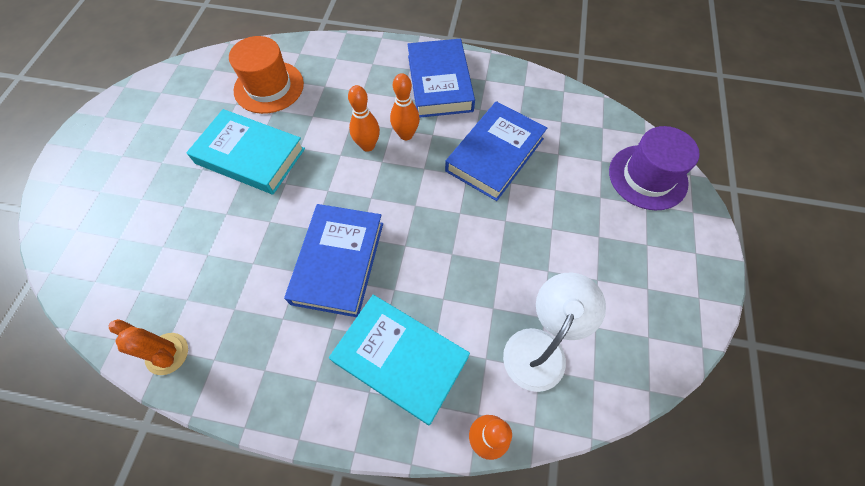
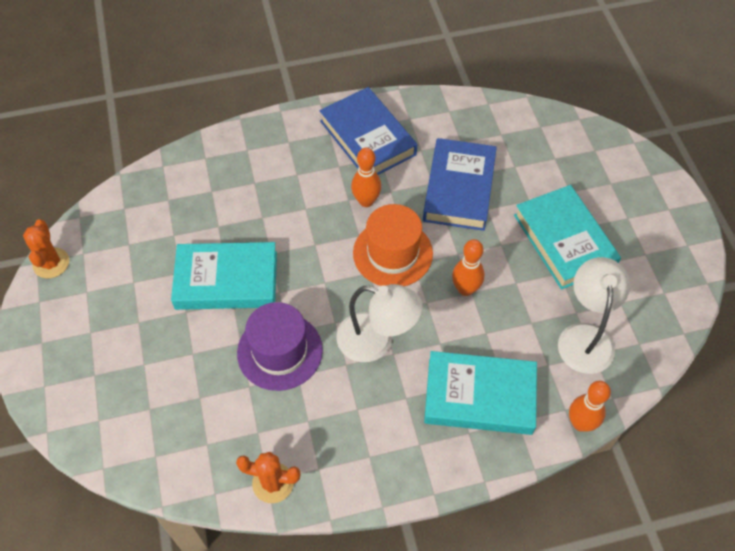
camera: 25 degrees left, 5 degrees down
orange hat [229,36,304,114] -> orange hat moved to [353,204,433,286]
blue book [284,204,383,317] -> white lamp [336,284,423,362]
orange bowling pin [348,85,380,152] -> orange bowling pin moved to [452,239,485,296]
purple hat [609,126,700,210] -> purple hat moved to [237,302,323,391]
none -> orange cactus [23,219,69,278]
none -> turquoise book [514,185,621,290]

